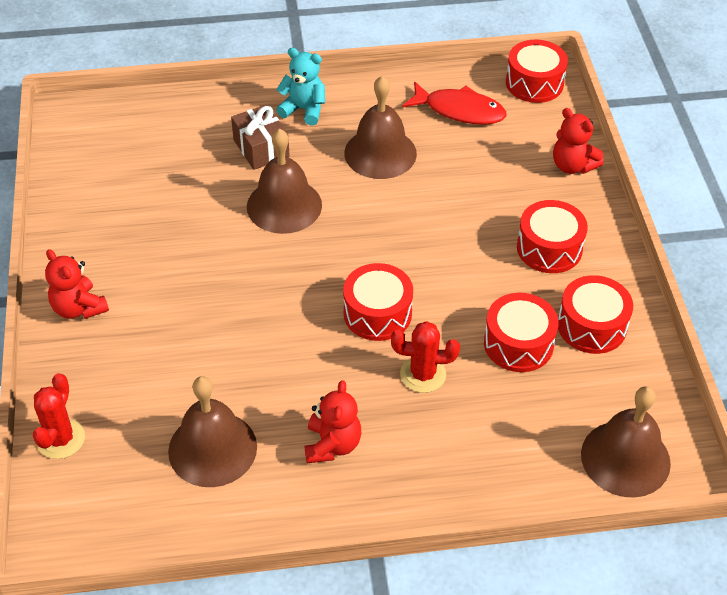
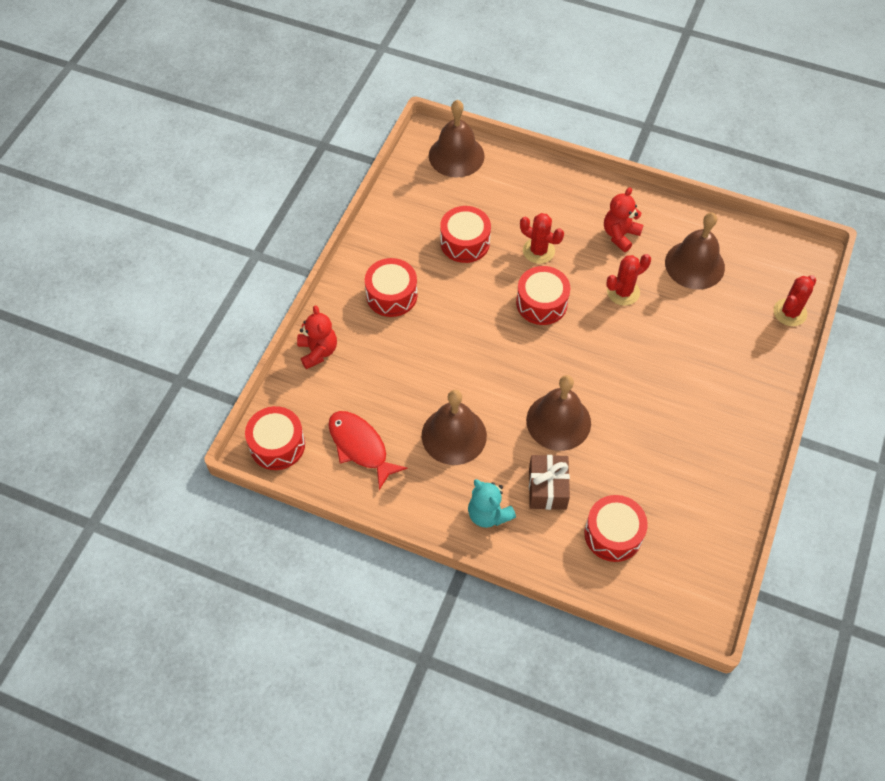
camera: 150 degrees left, 10 degrees up
red teddy bear [45,249,109,319] -> none
red drum [558,275,633,354] -> red drum moved to [584,495,648,562]
none -> red cactus [606,254,651,306]

